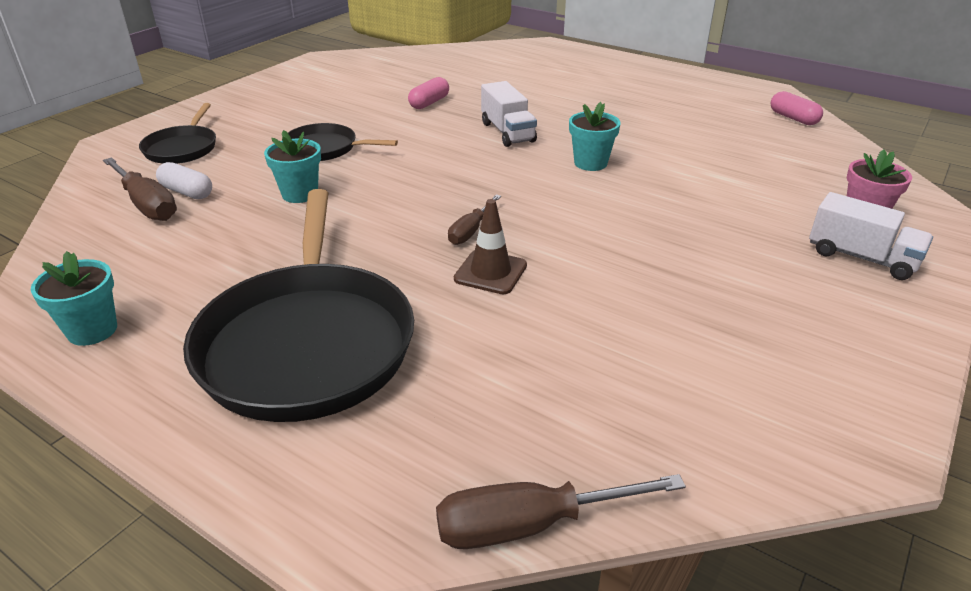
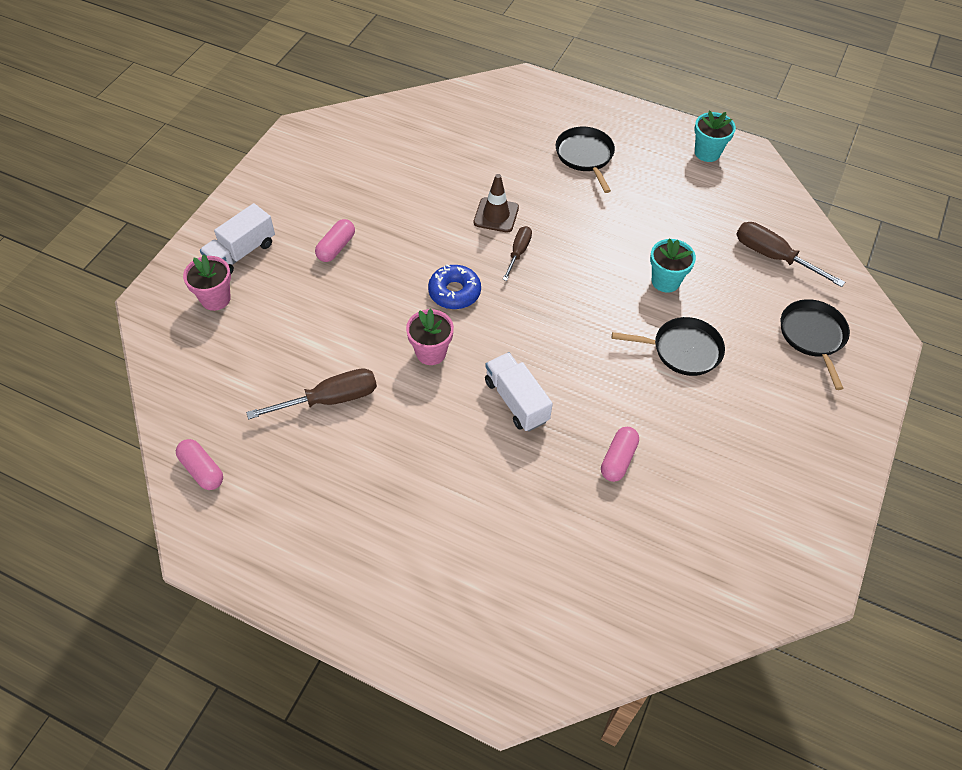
camera: 170 degrees right, 20 degrees up
white capsule [156,162,212,199] -> none
black pan [183,189,414,422] -> black pan [556,127,615,193], size x0.50
brown screwdriver [436,474,686,549] -> brown screwdriver moved to [246,368,377,419]
turquoise flower pot [569,102,621,171] -> pink flower pot [406,309,454,365]
white truck [809,192,933,280] -> white truck turned 75 degrees counterclockwise [200,203,275,274]
none -> pink capsule [315,219,355,262]
none -> blue donut [428,264,481,309]

